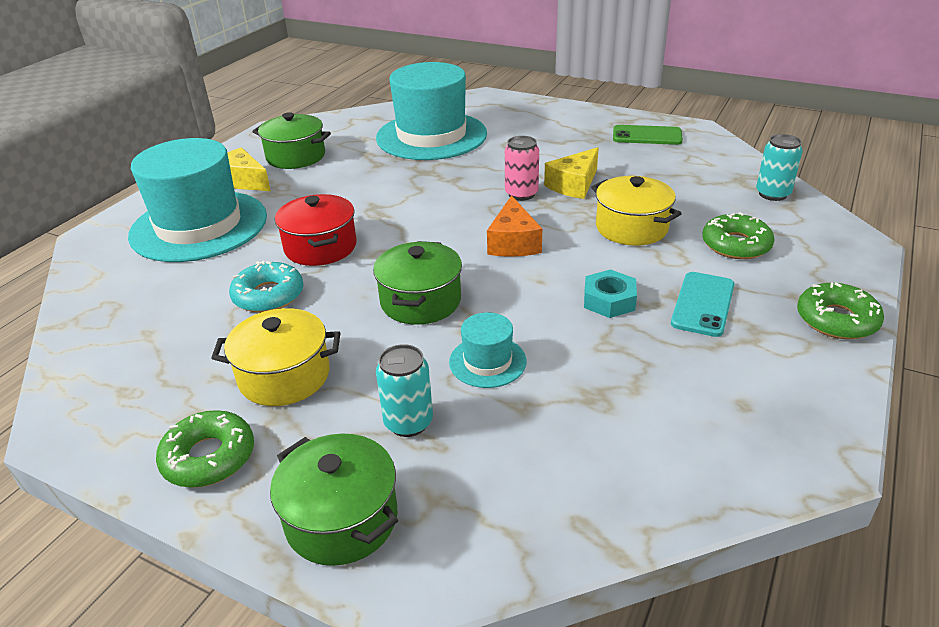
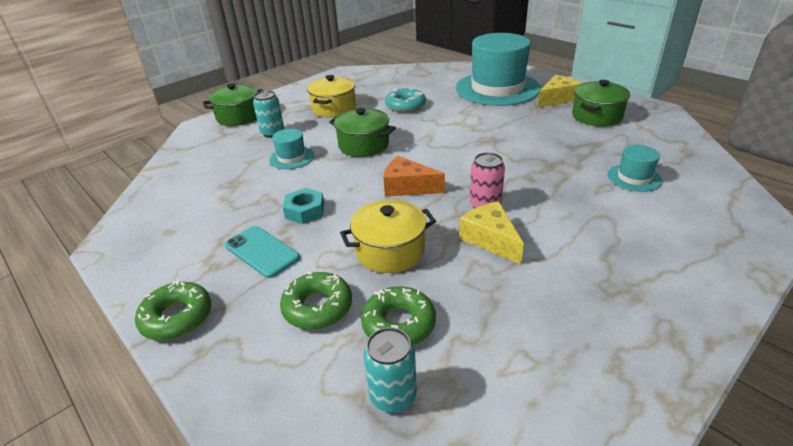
camera: 110 degrees right, 0 degrees up
green donut [156,410,254,488] -> green donut moved to [361,286,436,345]
red pot [275,194,357,266] -> none
turquoise hat [376,62,487,160] -> turquoise hat [607,145,662,192], size x0.44
green phone [613,125,683,145] -> none

